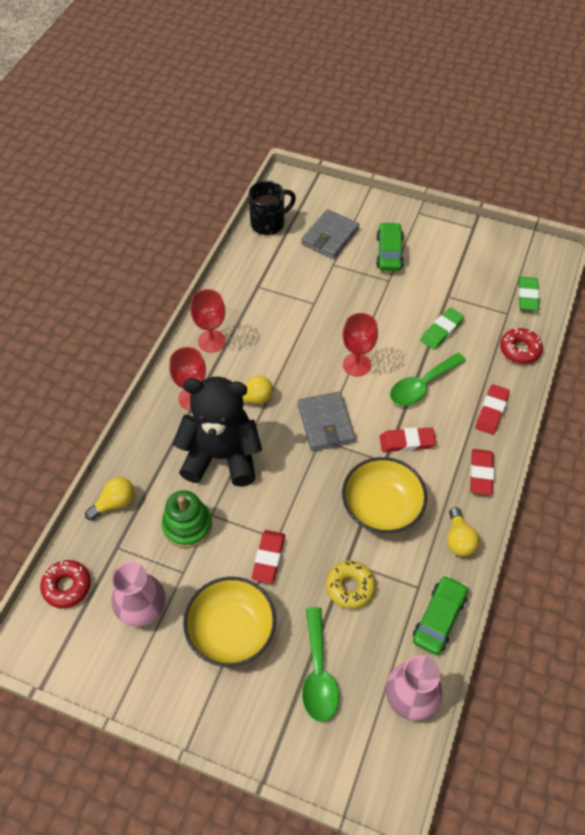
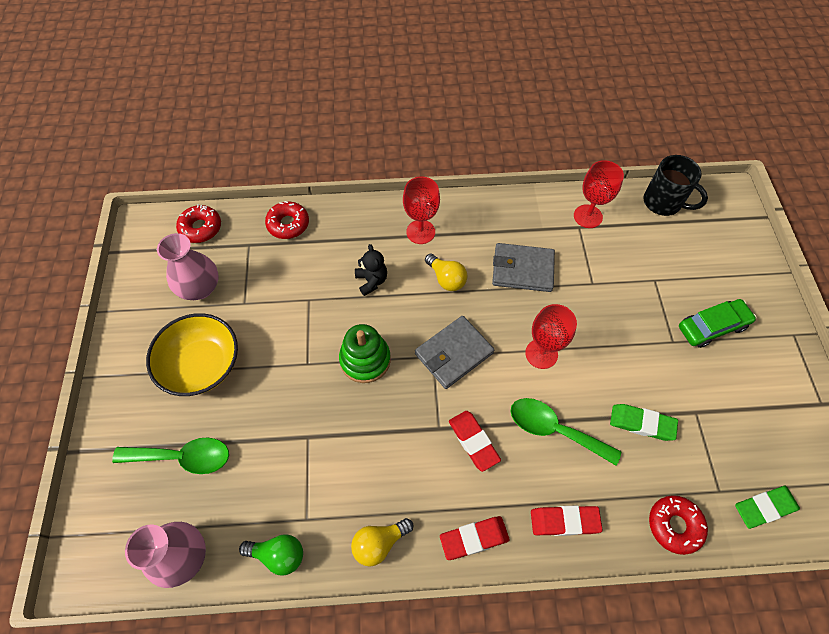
camera: 65 degrees right, 5 degrees up
yellow light bulb [85,477,135,520] -> red donut [265,201,309,239]
green stacking toy [162,490,212,548] -> green stacking toy moved to [339,324,391,383]
black teddy bear [173,377,262,487] -> black teddy bear [355,244,387,296], size x0.42
red goblet [190,289,226,353] -> red goblet moved to [574,160,624,228]
red eraser [251,530,285,583] -> none
grey wallet [301,209,359,259] -> grey wallet moved to [492,243,555,292]
green spoon [302,607,339,722] -> green spoon turned 150 degrees counterclockwise [112,438,229,474]
yellow donut [326,561,376,609] -> none
yellow bowl [342,457,427,533] -> none
green car [413,575,468,655] -> green light bulb [239,534,303,576]

